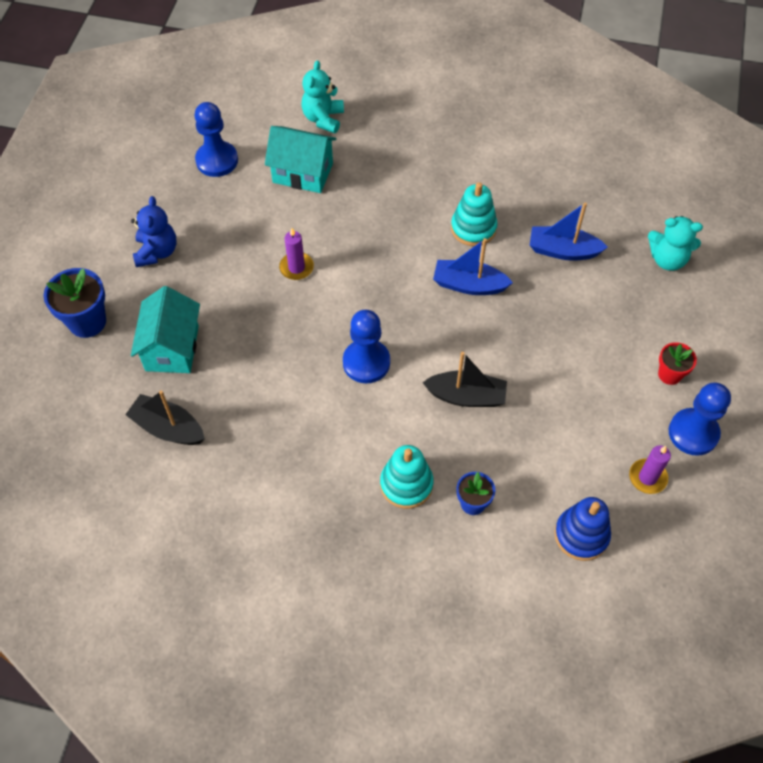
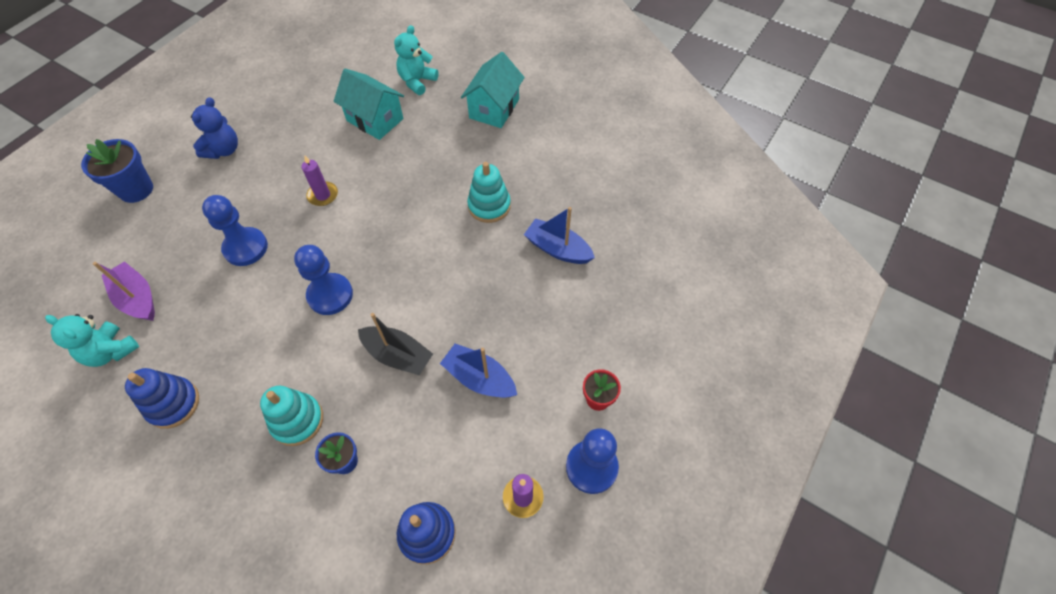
camera: 20 degrees right, 0 degrees up
black boat [125,390,205,445] -> purple boat [93,261,155,321]
turquoise house [131,286,200,373] -> turquoise house moved to [461,52,525,128]
blue pawn [194,102,238,177] -> blue pawn moved to [202,195,268,266]
blue boat [433,238,513,295] -> blue boat moved to [440,343,517,398]
turquoise teddy bear [648,216,703,271] -> turquoise teddy bear moved to [45,314,139,367]
none -> blue stacking toy [125,368,199,429]

